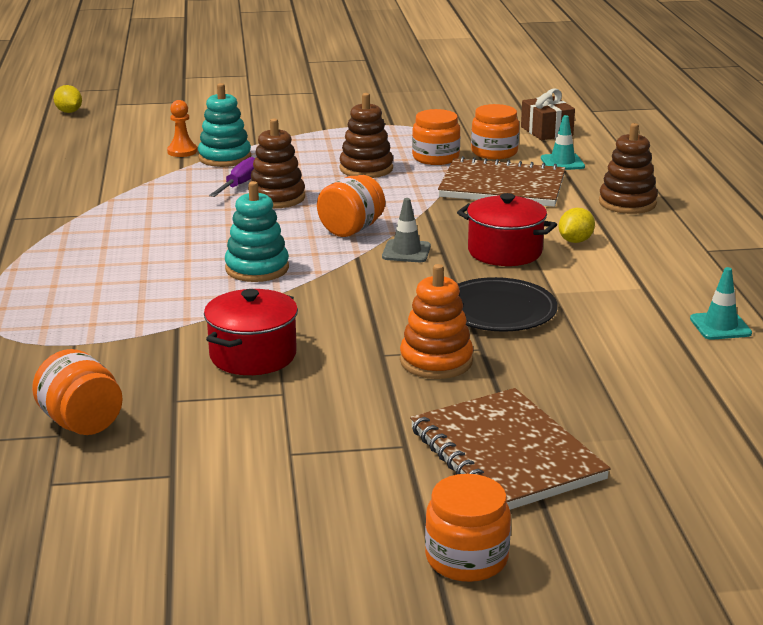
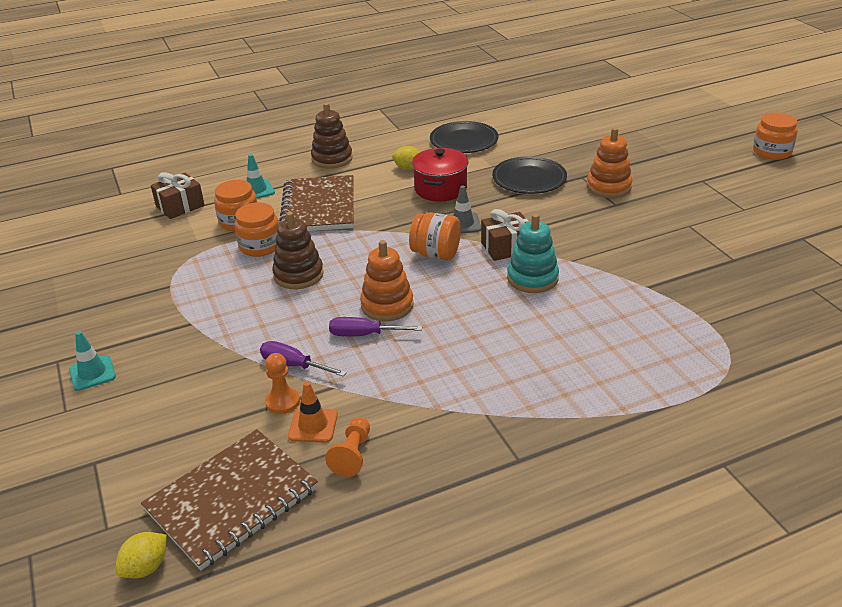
camera: 105 degrees left, 10 degrees up
orange jar [32,349,123,435] -> none
turquoise stacking toy [198,83,251,167] -> purple screwdriver [260,341,347,377]
red pot [204,289,298,375] -> none
brown stacking toy [248,118,305,208] -> orange stacking toy [360,240,414,321]
brown notebook [410,388,611,510] -> brown notebook moved to [141,429,318,570]
turquoise traffic cone [690,267,752,340] -> turquoise traffic cone moved to [69,331,116,391]
none -> orange traffic cone [288,381,338,442]
none -> orange pawn [325,417,370,477]
none -> black plate [430,121,498,153]
none -> brown gift [481,209,528,261]

